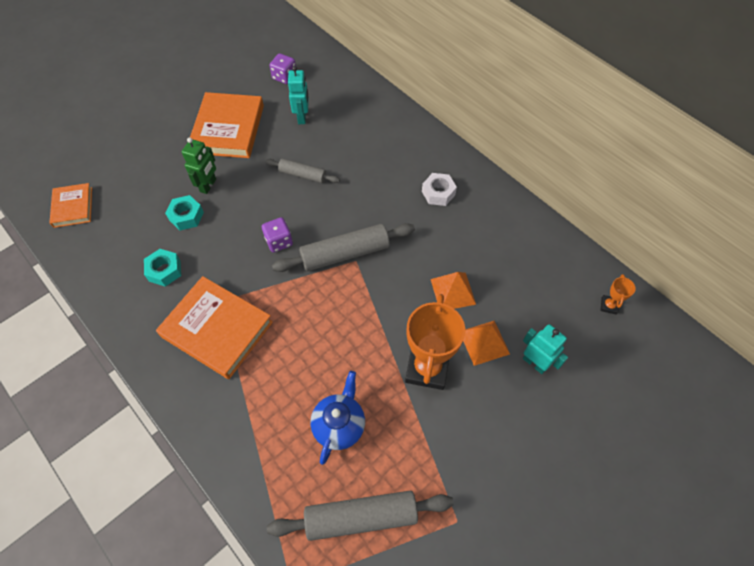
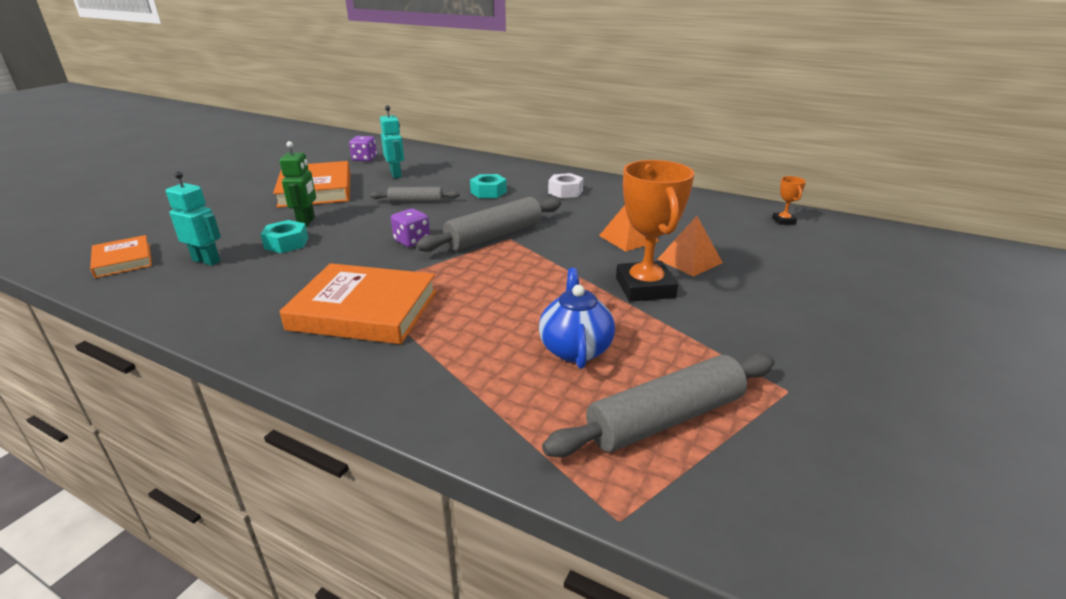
camera: 20 degrees left, 30 degrees down
turquoise nut [144,249,181,287] -> turquoise nut moved to [470,174,507,198]
turquoise robot [523,324,568,374] -> turquoise robot moved to [166,171,221,266]

